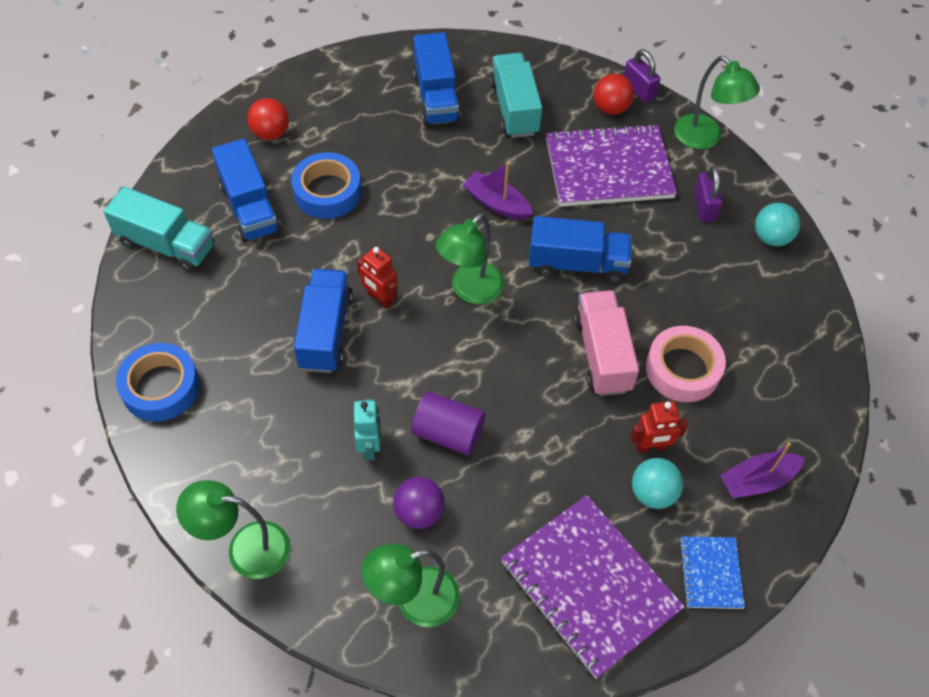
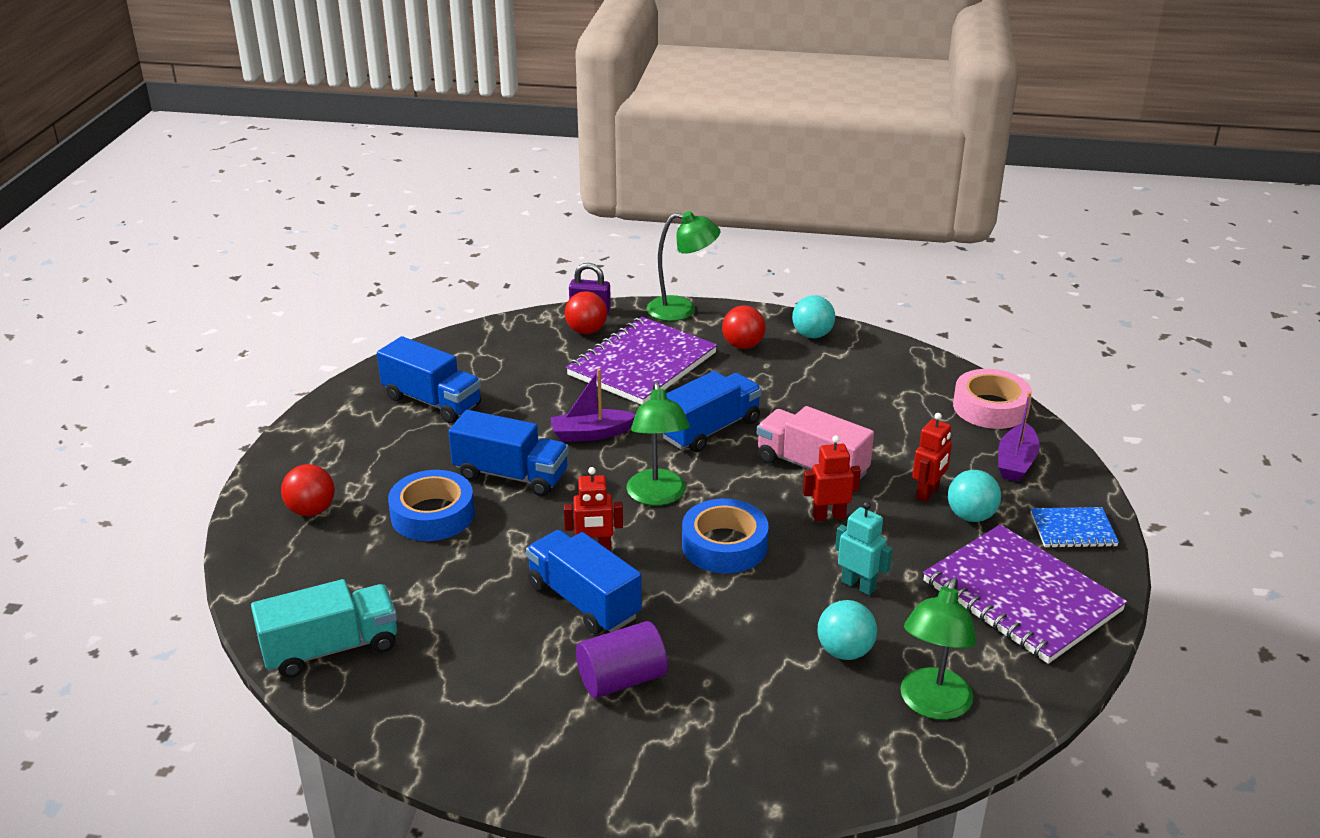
camera: 45 degrees left, 25 degrees down
blue tape [116,343,200,422] -> blue tape moved to [682,499,769,573]
green lamp [176,480,290,579] -> none
blue truck [212,139,281,243] -> blue truck moved to [448,410,569,496]
turquoise robot [354,399,381,460] -> turquoise robot moved to [835,502,893,595]
purple ball [393,477,445,529] -> turquoise ball [817,600,877,660]
purple cylinder [411,391,485,455] -> purple cylinder moved to [576,621,668,698]
turquoise truck [489,53,542,138] -> none
purple notebook [501,495,685,679] -> purple notebook turned 45 degrees clockwise [923,524,1127,664]
pink tape [646,326,726,402] -> pink tape moved to [953,369,1032,429]
blue notebook [679,536,745,609] -> blue notebook turned 45 degrees counterclockwise [1031,507,1119,548]
purple padlock [694,166,722,222] -> red ball [722,305,766,349]
none -> red robot [803,436,861,521]

